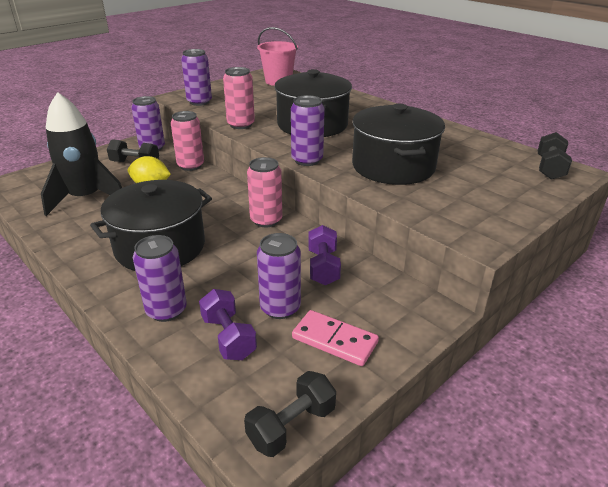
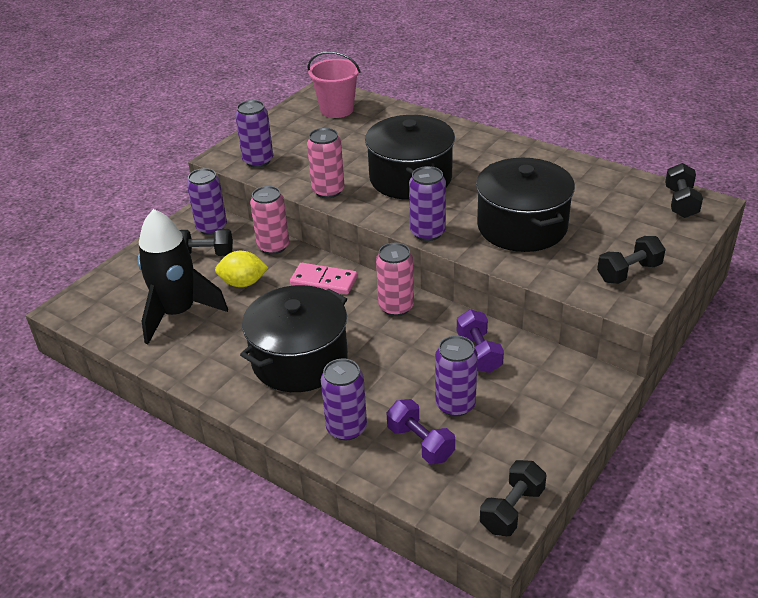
camera: 10 degrees left, 5 degrees up
pink domino [292,310,379,366] -> pink domino moved to [290,263,357,295]
none -> black dumbbell [597,236,666,284]

